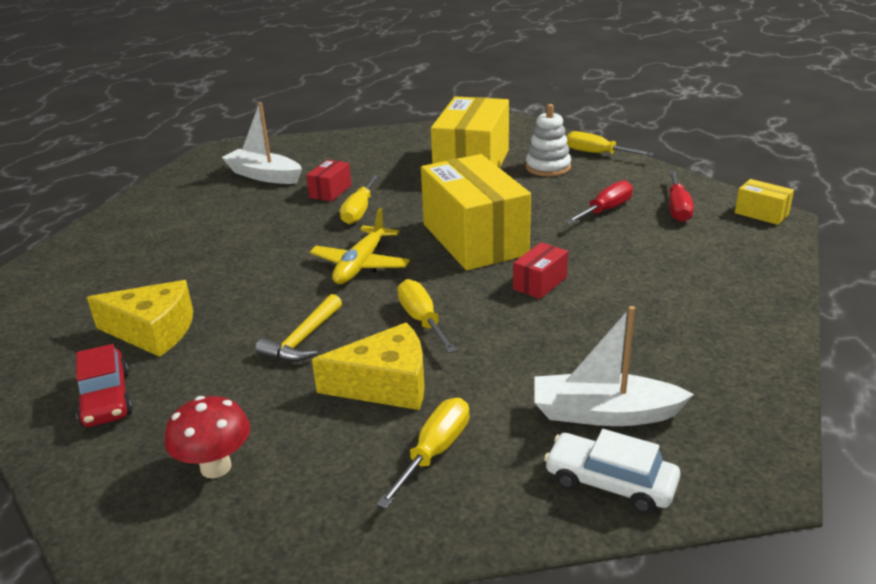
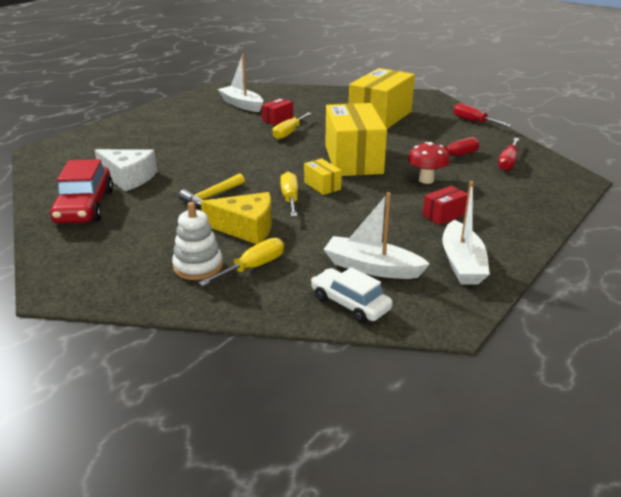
camera: 15 degrees right, 0 degrees up
red car [76,344,133,427] -> red car [50,159,113,223], size x1.50
yellow cheese [87,280,193,357] -> white cheese [95,149,157,191]
red mushroom [165,396,250,478] -> red mushroom moved to [408,142,450,184]
yellow plane [310,208,410,284] -> none
red box [513,242,568,299] -> red box moved to [422,186,468,225]
white stacking toy [526,104,571,176] -> white stacking toy moved to [172,202,223,280]
yellow screwdriver [567,131,654,156] -> red screwdriver [453,103,512,127]
yellow box [735,179,794,225] -> yellow box moved to [304,158,342,195]
none -> white boat [442,181,490,285]

